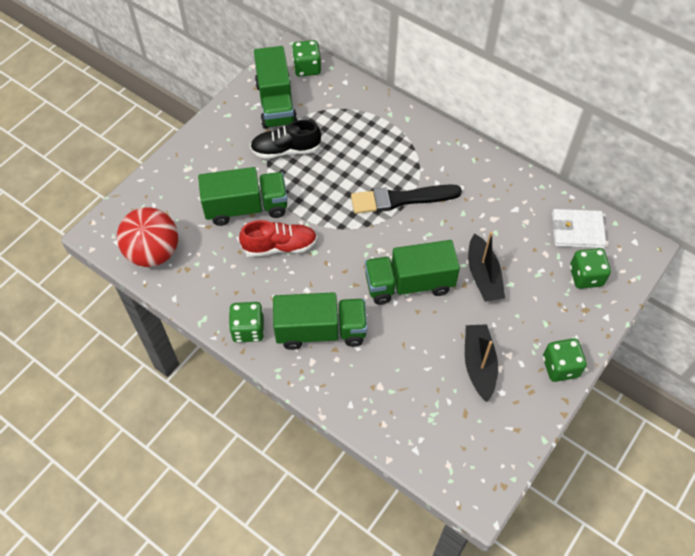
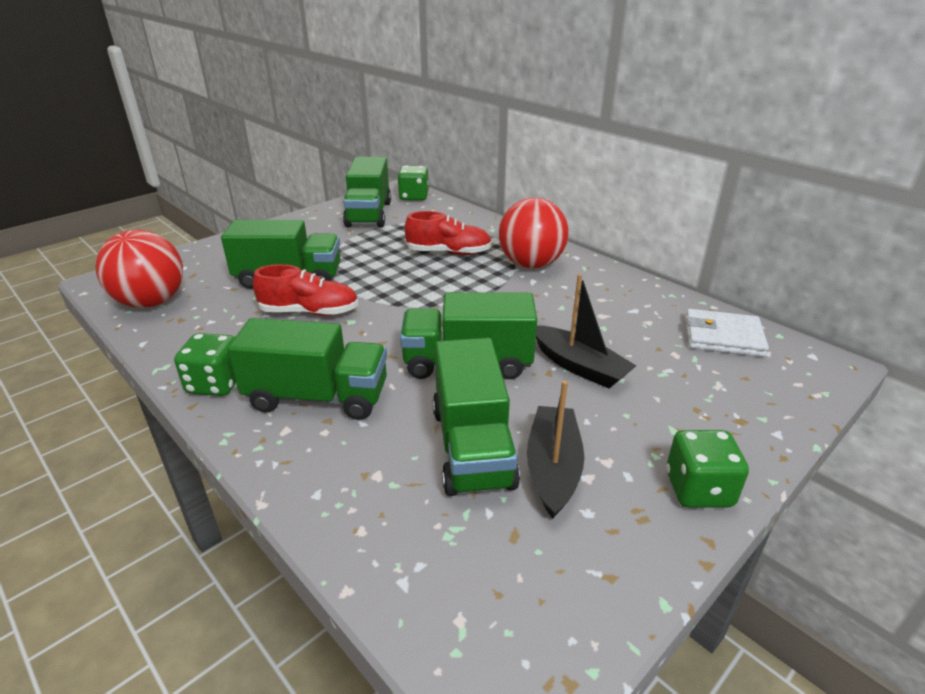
camera: 10 degrees right, 25 degrees down
black shoe [250,120,322,159] -> none
black brush [351,184,462,214] -> none
black boat [468,232,505,302] -> black boat turned 45 degrees counterclockwise [536,274,636,388]
green dice [570,248,611,289] -> none
none -> red shoe [405,211,492,255]
none -> green truck [433,338,520,496]
none -> red ball [499,198,569,269]

